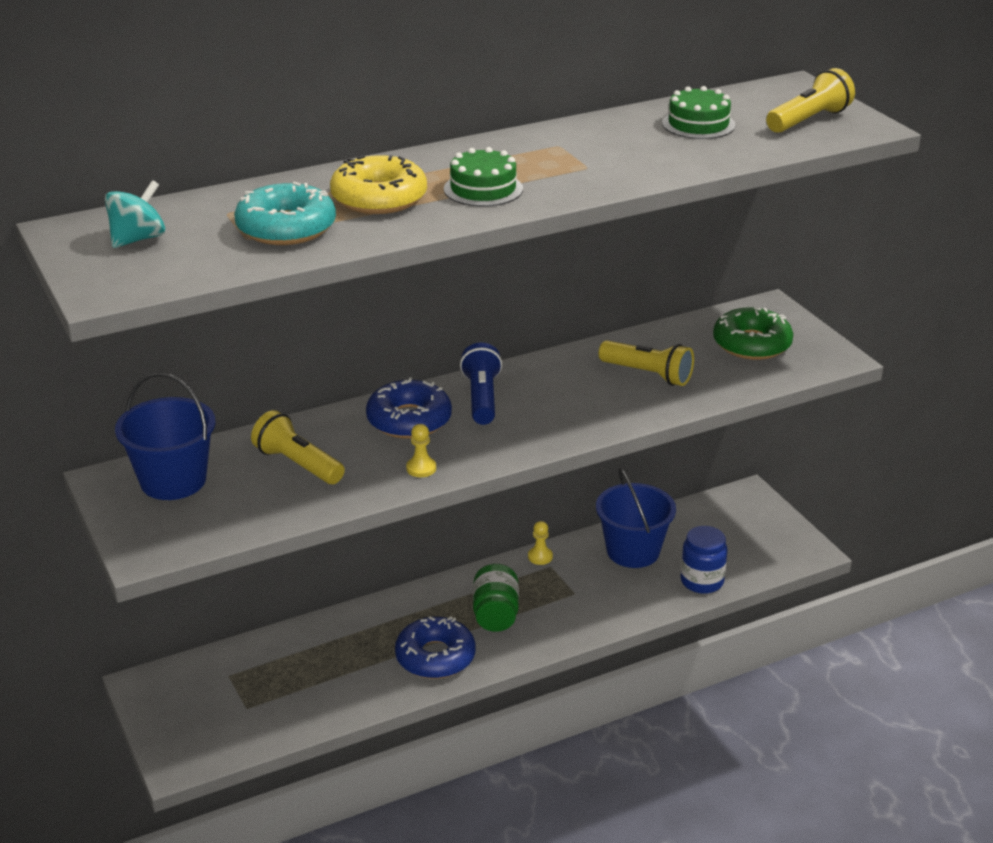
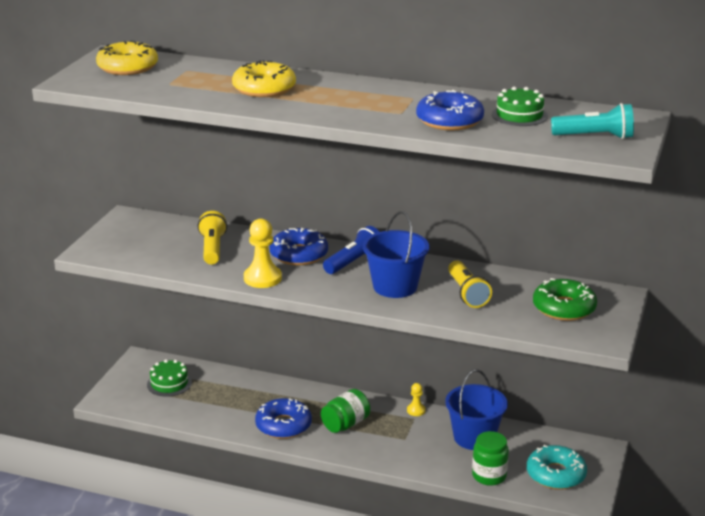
camera: 45 degrees right, 5 degrees down
turquoise spinning top [105,180,165,248] -> yellow donut [96,40,158,75]
blue bucket [115,372,216,500] -> blue bucket moved to [363,211,429,298]
turquoise donut [234,182,336,245] -> turquoise donut moved to [527,445,587,490]
yellow pawn [406,424,436,477] -> yellow pawn [244,219,282,288], size x1.86
green cake [444,147,523,207] -> green cake moved to [147,359,192,397]
blue jar [680,526,728,594] -> green jar [472,431,509,486]
yellow flashlight [766,68,855,133] -> turquoise flashlight [551,103,634,139]
none -> blue donut [416,90,484,130]

